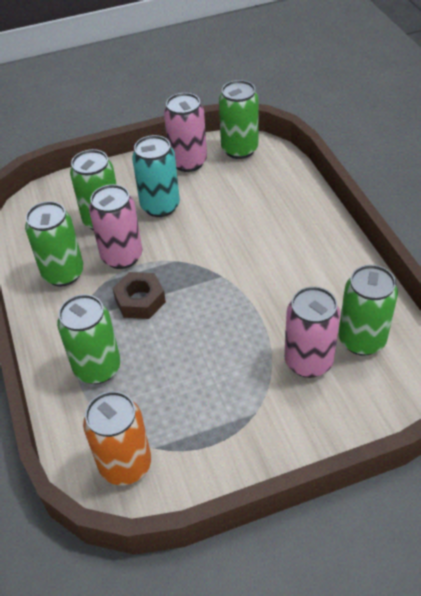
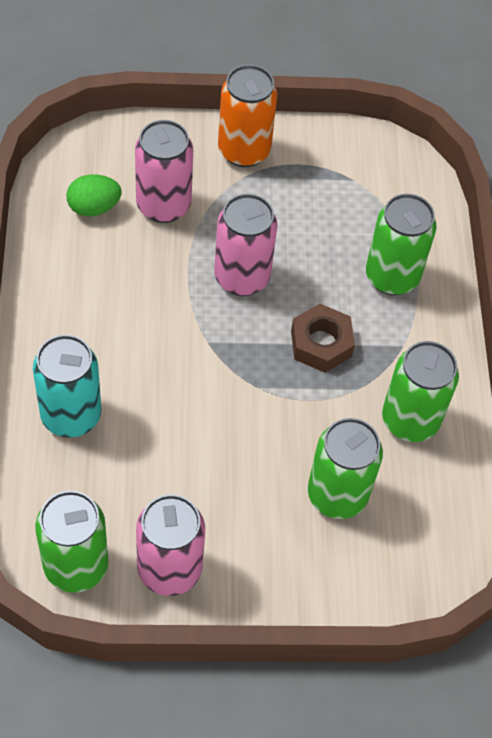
camera: 170 degrees left, 10 degrees up
orange can [83,391,151,485] -> orange can moved to [218,65,277,167]
pink can [89,184,142,269] -> pink can moved to [214,193,278,296]
turquoise can [132,135,180,217] -> turquoise can moved to [33,335,101,438]
green can [339,265,398,356] -> green egg [66,174,121,216]

